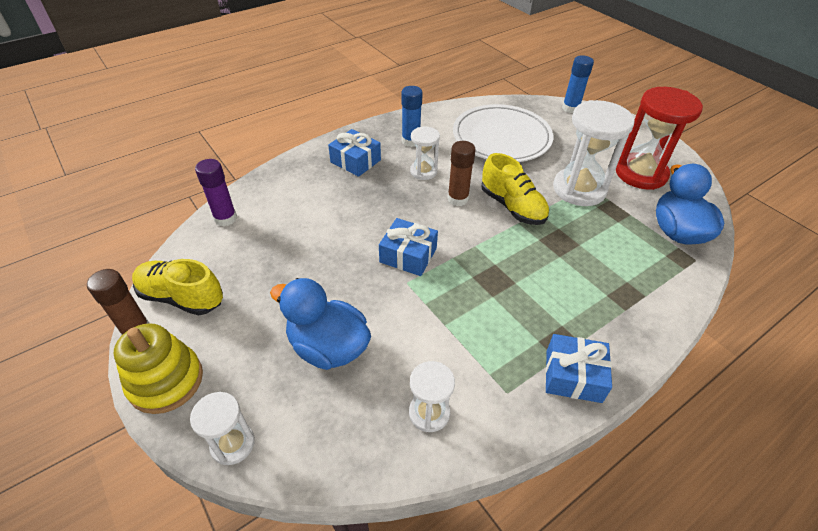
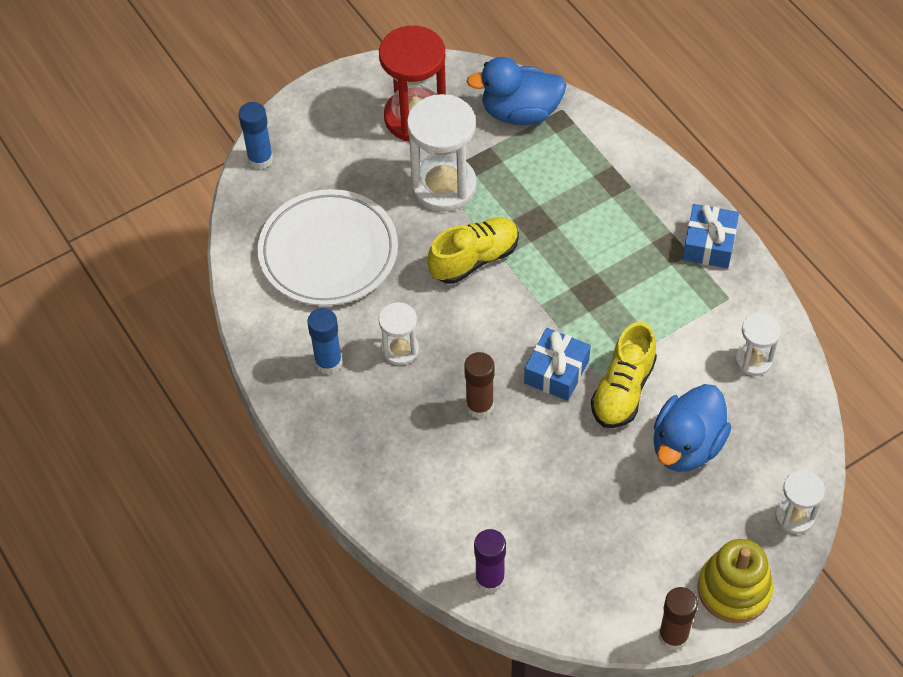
camera: 85 degrees left, 10 degrees up
yellow shoe [132,259,223,315] -> yellow shoe moved to [591,322,657,428]
blue gift [328,129,381,177] -> none
brown glue stick [448,141,476,206] -> brown glue stick moved to [464,352,494,418]

